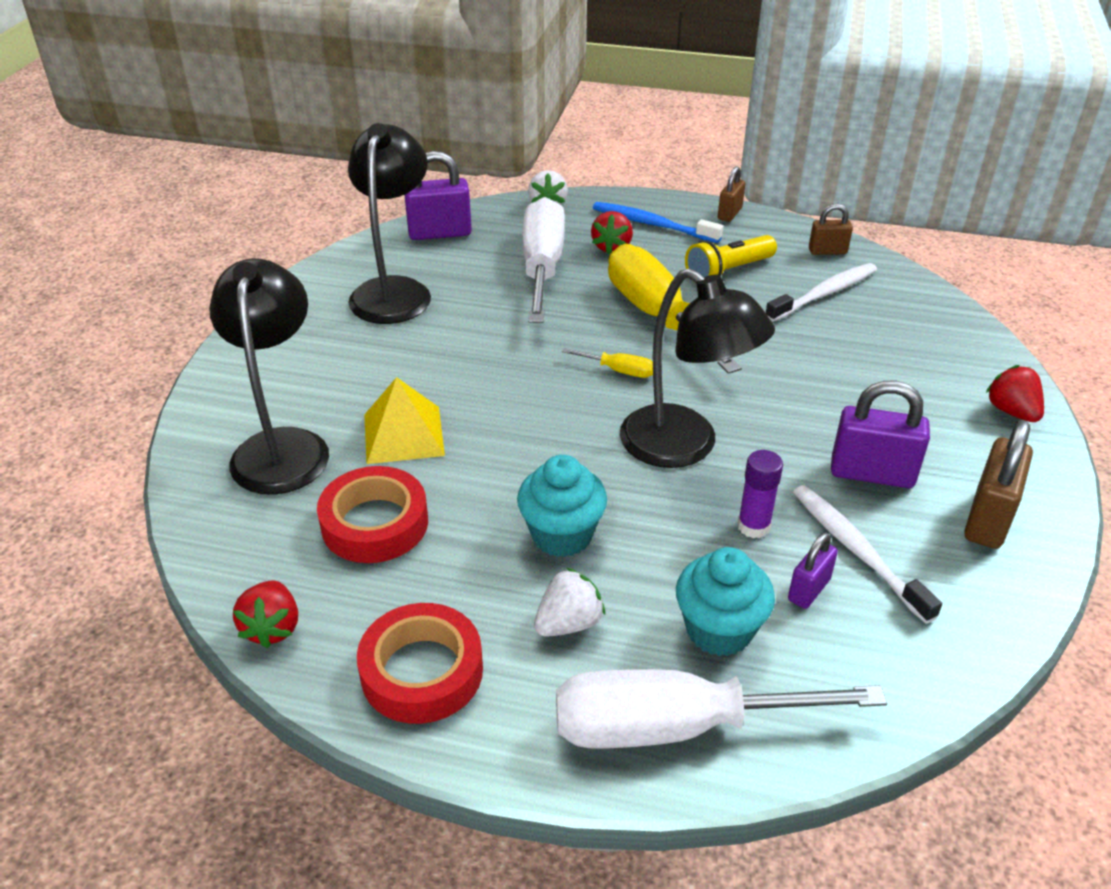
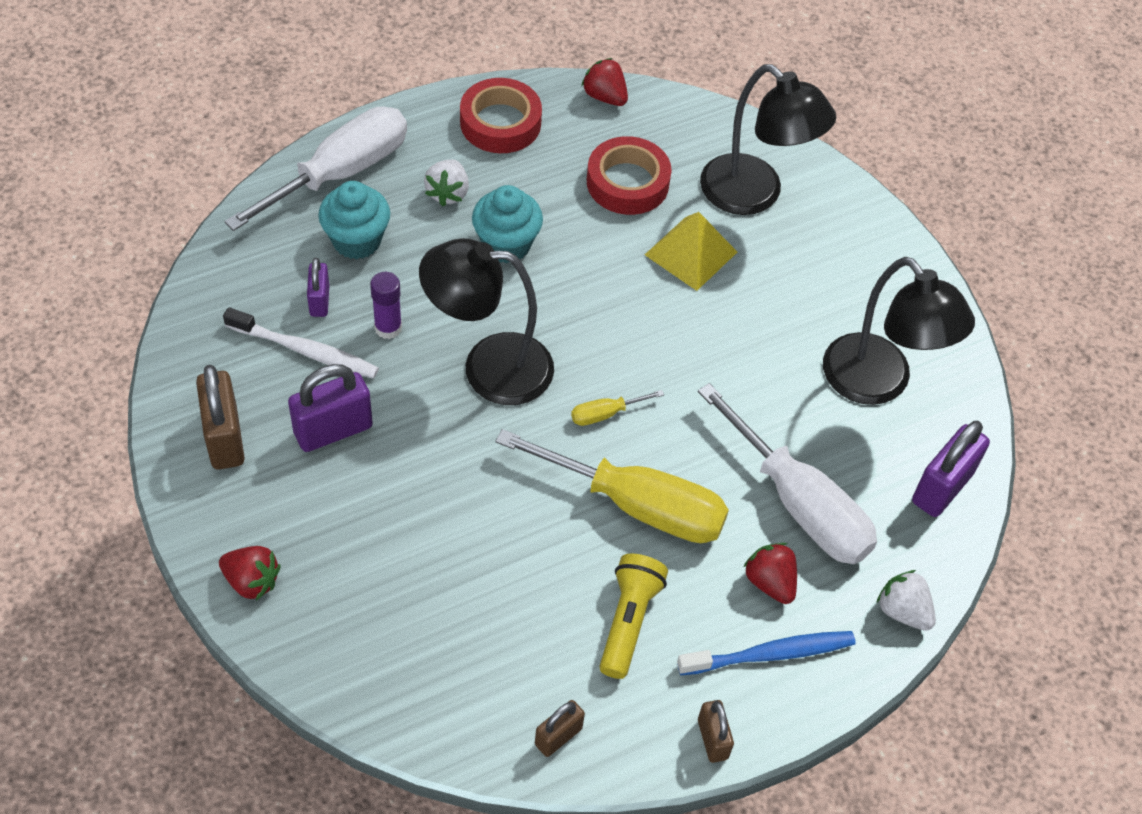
camera: 135 degrees right, 15 degrees up
white toothbrush [766,263,877,322] -> none

